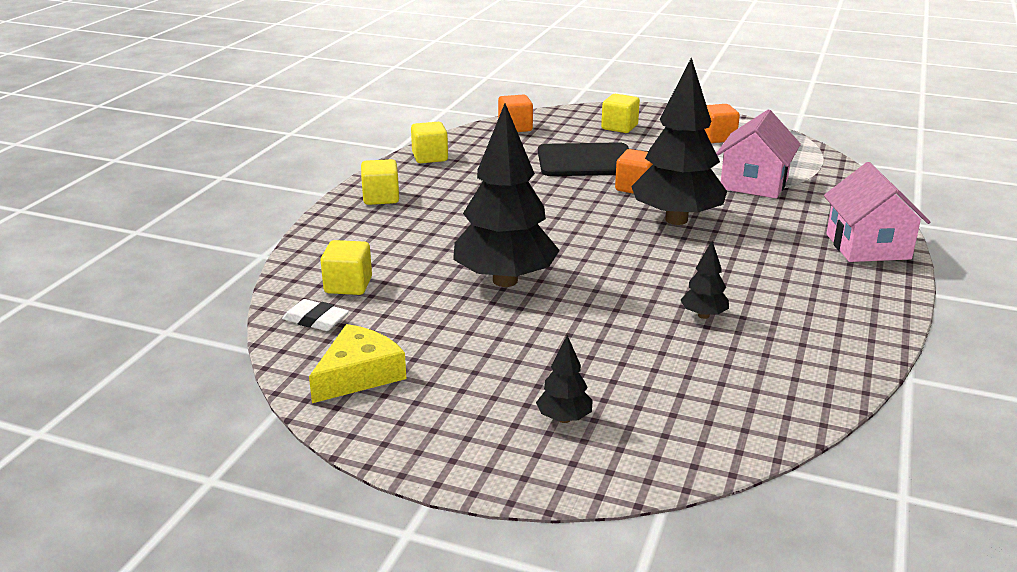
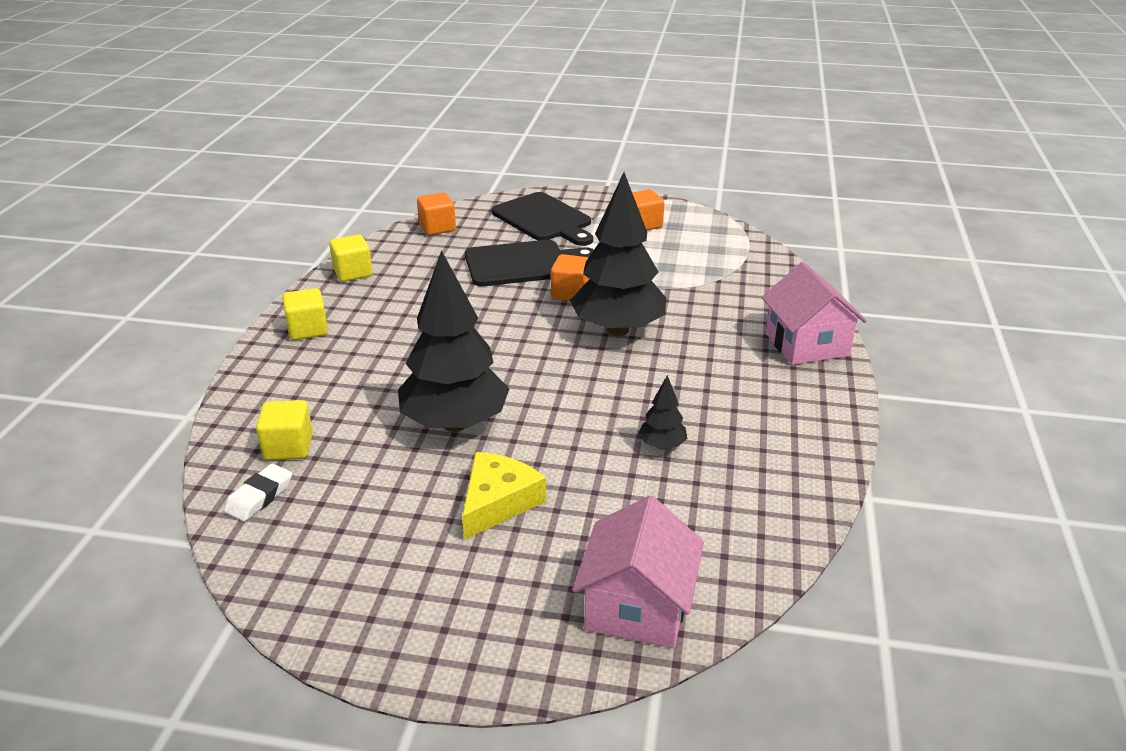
camera: 10 degrees left, 5 degrees up
white eraser [282,299,349,331] -> white eraser turned 75 degrees counterclockwise [224,464,292,522]
yellow cheese [309,324,406,403] -> yellow cheese moved to [462,452,546,540]
black tree [536,335,593,423] -> none
yellow cube [601,94,640,133] -> black cutting board [491,192,593,246]
pink house [716,110,801,199] -> pink house moved to [572,495,704,648]

